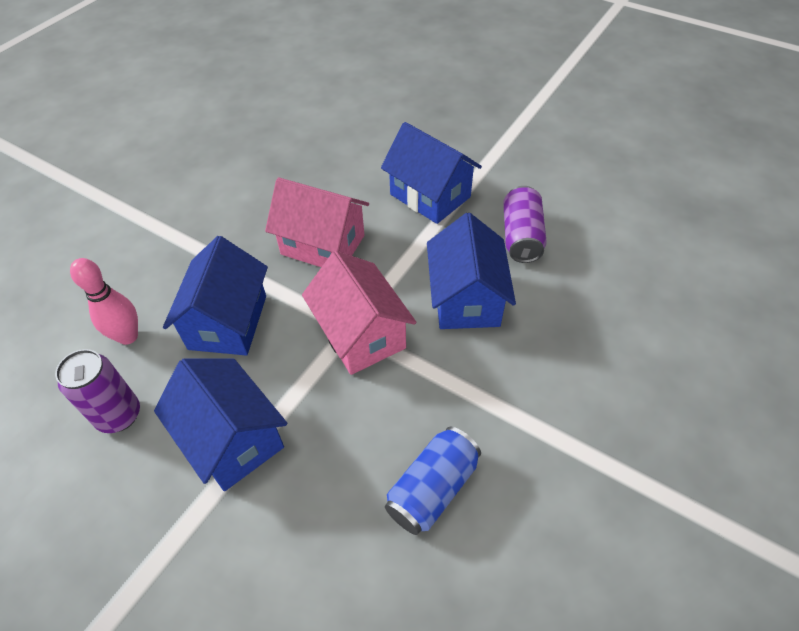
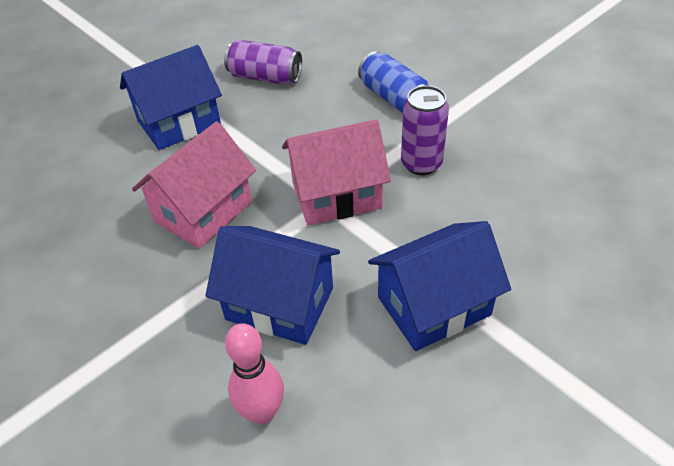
camera: 75 degrees left, 5 degrees down
purple can [55,349,140,433] -> purple can moved to [401,86,449,175]
blue can [385,427,481,535] -> blue can moved to [358,51,429,113]
blue house [427,213,516,329] -> none

